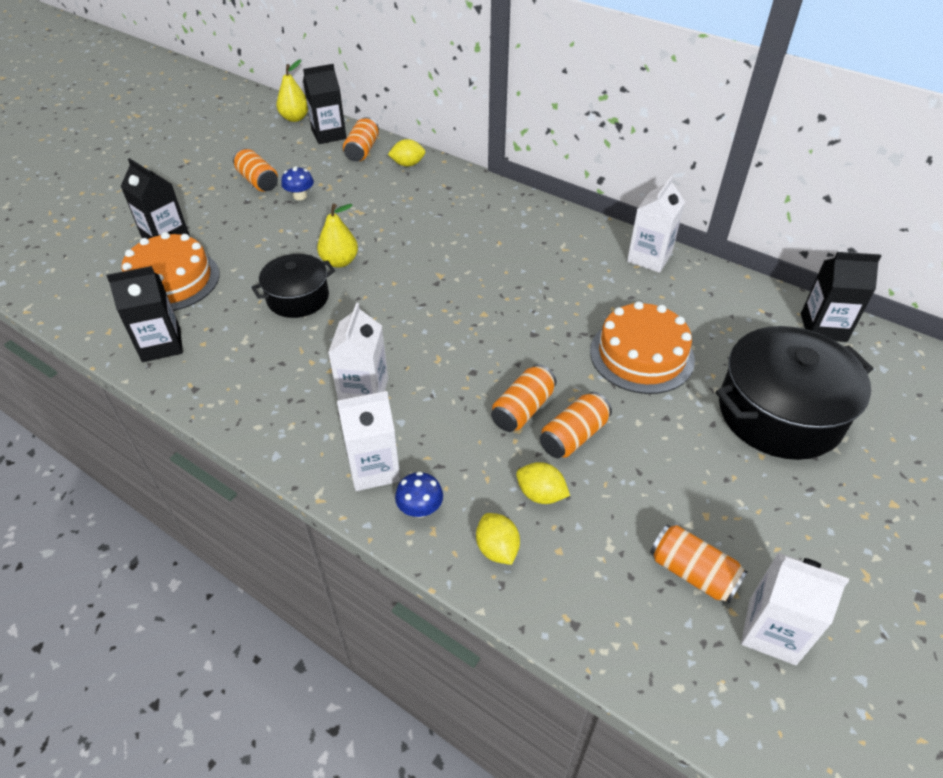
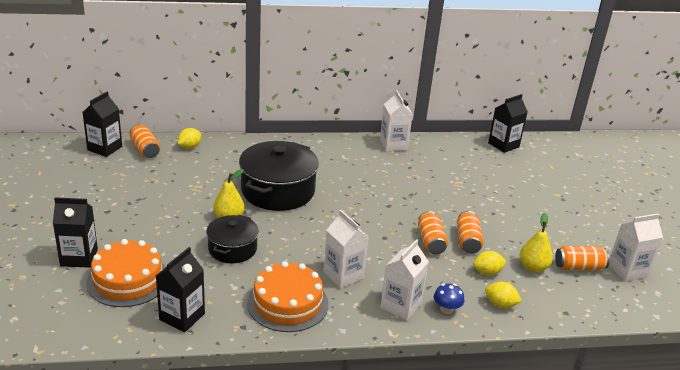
camera: 45 degrees left, 15 degrees down
orange can [233,148,278,192] -> none
yellow pear [276,60,308,122] -> yellow pear moved to [520,213,553,272]
blue mushroom [281,166,314,200] -> none
orange cake [590,301,695,394] -> orange cake moved to [247,261,328,332]
black pot [716,326,873,460] -> black pot moved to [239,141,319,211]

